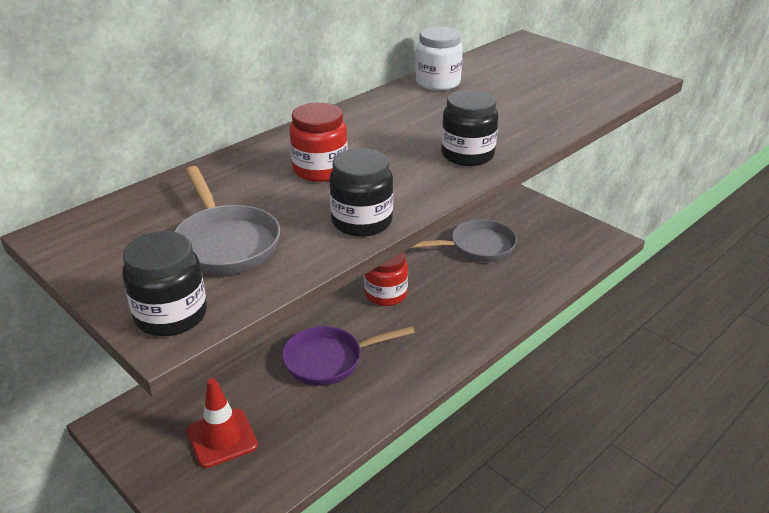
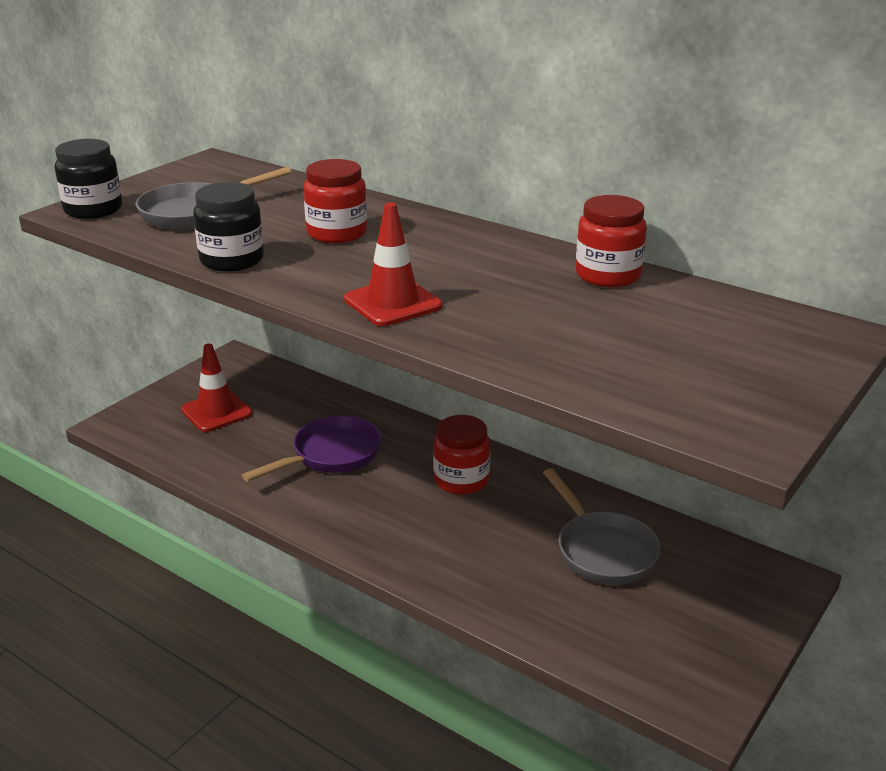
camera: 80 degrees right, 5 degrees down
purple pan [282,326,415,386] -> purple pan turned 75 degrees clockwise [242,416,382,482]
white jar [416,26,463,91] -> red jar [576,195,647,287]
black jar [441,89,498,166] -> red traffic cone [344,202,442,326]

